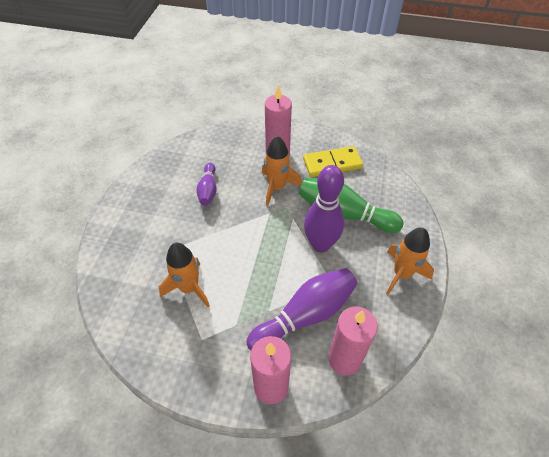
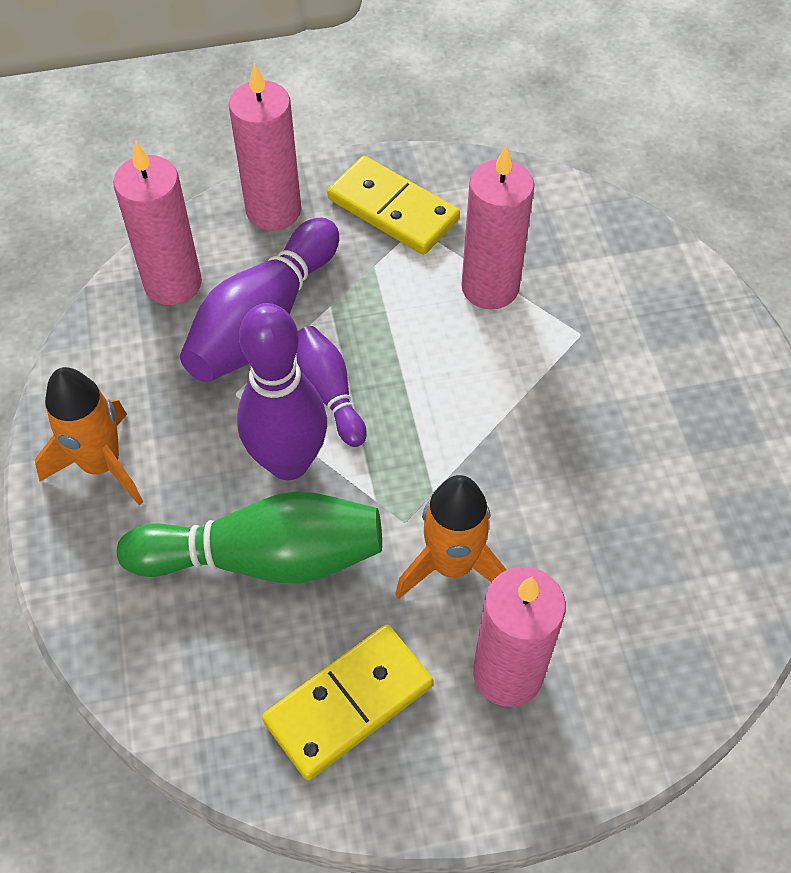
camera: 155 degrees right, 5 degrees up
orange rocket [159,243,210,308] -> pink candle [461,146,534,309]
purple bowling pin [197,163,217,205] -> purple bowling pin moved to [296,326,367,447]
none -> yellow domino [327,156,460,255]

